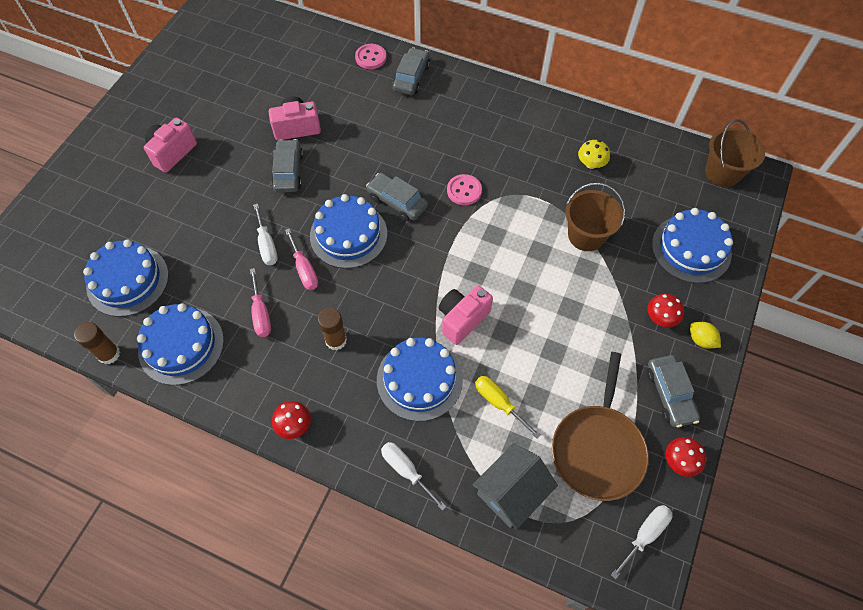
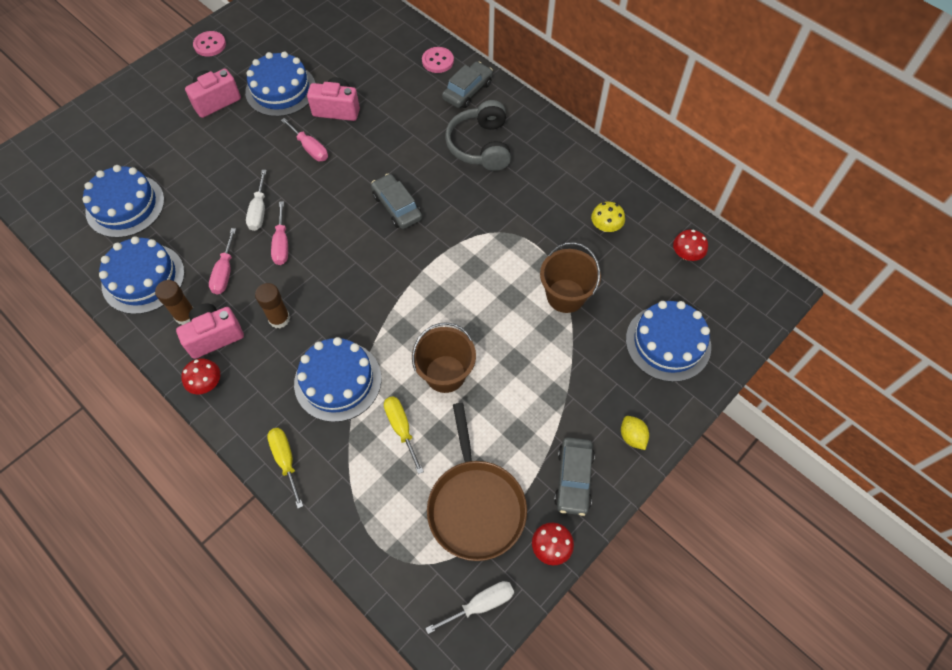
camera: 20 degrees right, 0 degrees up
brown glue stick [74,322,120,364] -> brown glue stick moved to [155,280,194,325]
grey car [271,139,303,193] -> pink screwdriver [281,118,328,161]
blue cake [310,194,387,269] -> blue cake moved to [245,51,315,117]
white screwdriver [381,442,447,511] -> yellow screwdriver [267,428,303,508]
pink camera [439,285,493,345] -> pink camera moved to [176,304,244,359]
pink button [447,174,482,205] -> pink button moved to [193,31,226,57]
grey house [472,443,558,530] -> none
brown pan [552,352,649,501] -> brown pan turned 45 degrees counterclockwise [427,403,527,561]
red mushroom [648,294,684,327] -> red mushroom moved to [673,230,708,261]
brown bucket [705,119,765,187] -> brown bucket moved to [412,322,476,393]
none -> grey headphones [445,100,511,171]

